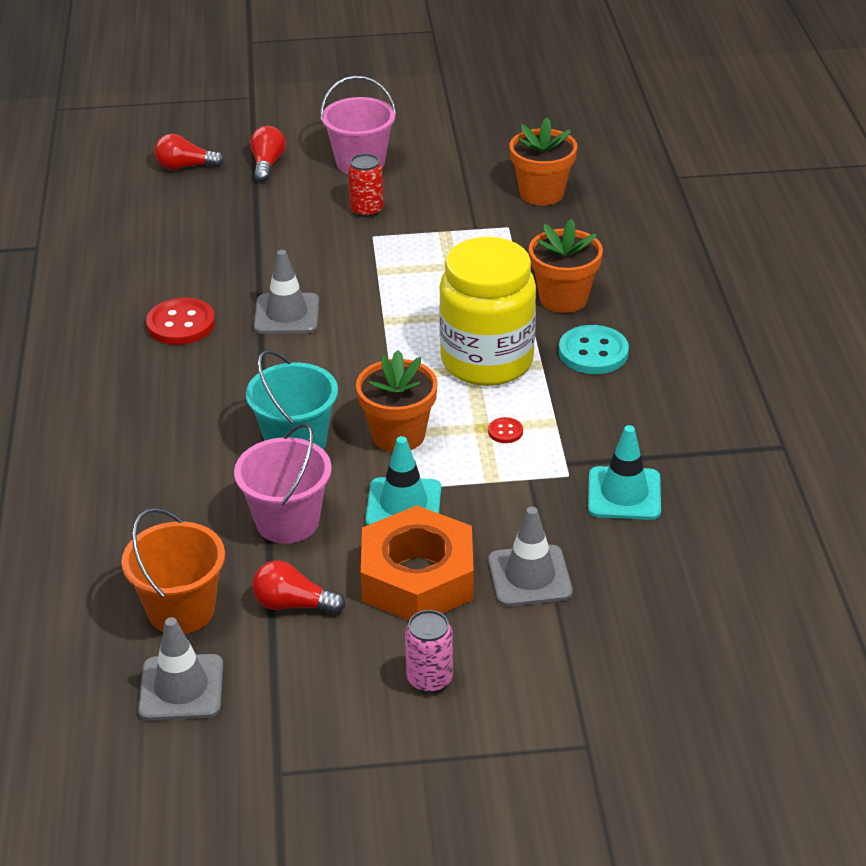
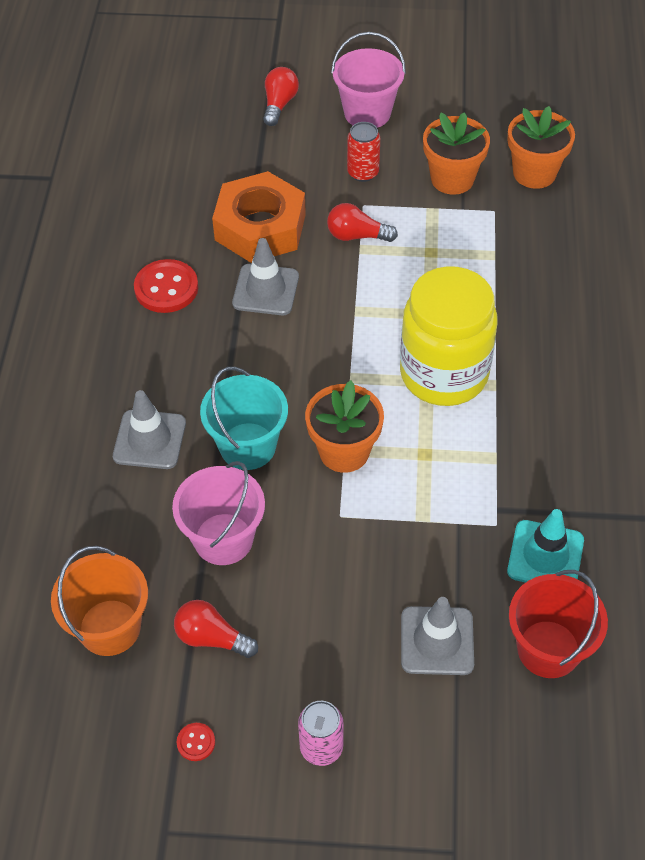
camera: 10 degrees right, 15 degrees up
grey traffic cone [138,617,223,721] -> grey traffic cone moved to [113,390,186,469]
red light bulb [155,134,224,170] -> red light bulb moved to [327,203,398,242]
orange nut [361,505,474,620] -> orange nut moved to [212,171,306,263]
turquoise traffic cone [365,436,441,525] -> none
red button [488,417,523,443] -> red button moved to [177,723,215,761]
orange flower pot [529,219,603,313] -> orange flower pot moved to [423,112,490,195]
turquoise button [559,325,629,374] -> none
none -> red bucket [509,570,608,678]

